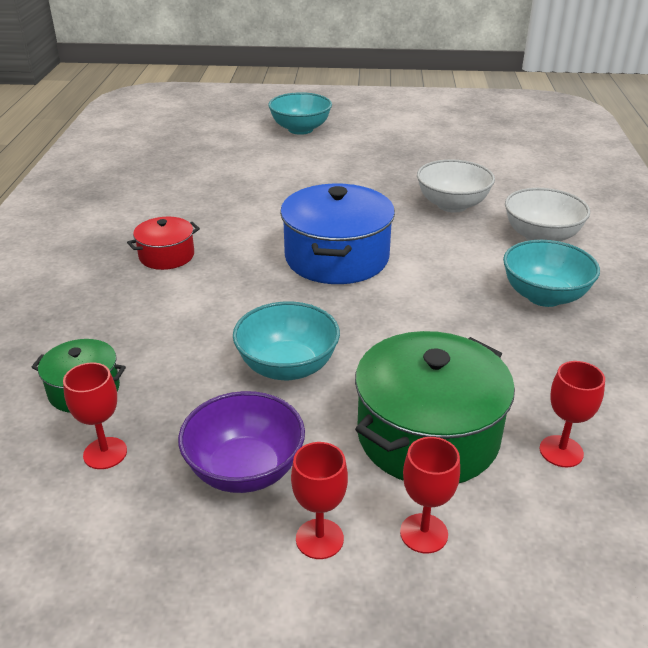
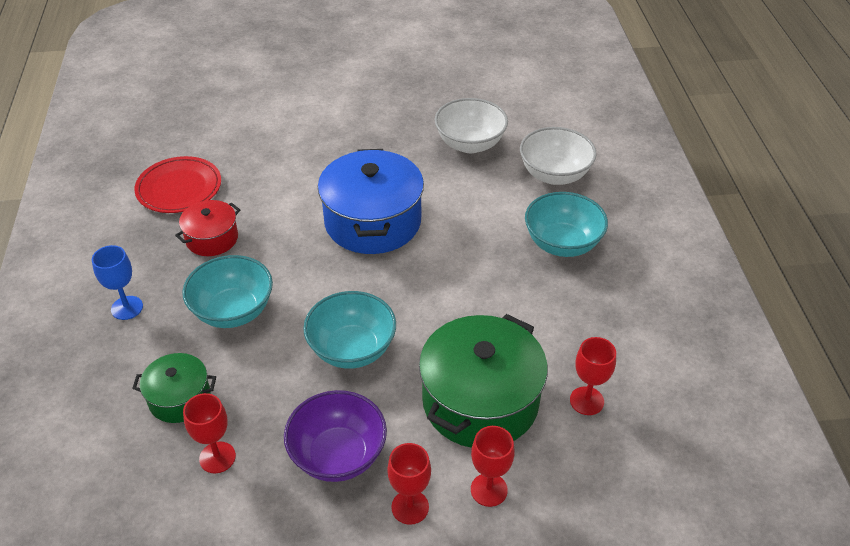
camera: 10 degrees left, 10 degrees up
turquoise bowl [268,92,332,135] -> turquoise bowl moved to [182,255,273,328]
none -> blue goblet [92,245,143,320]
none -> red plate [134,156,221,213]

